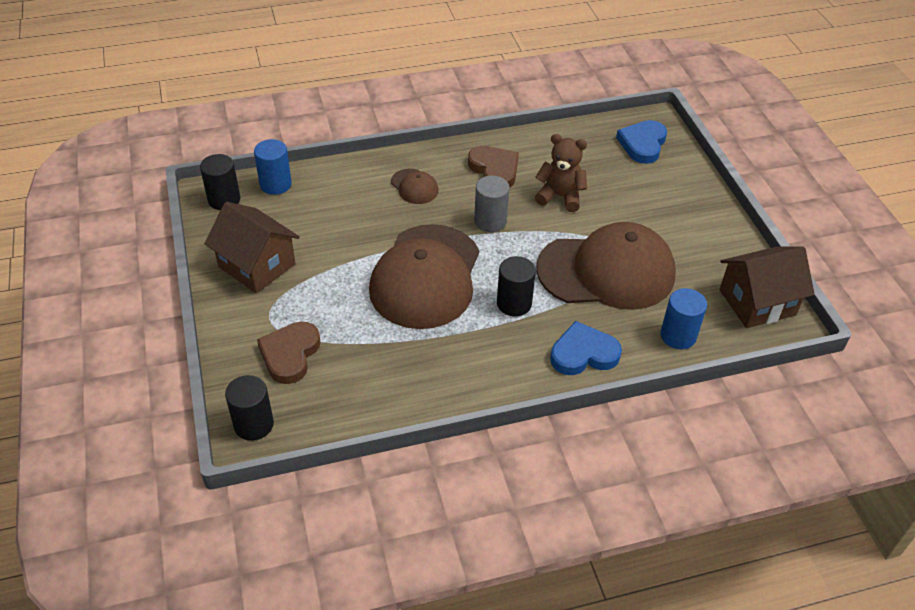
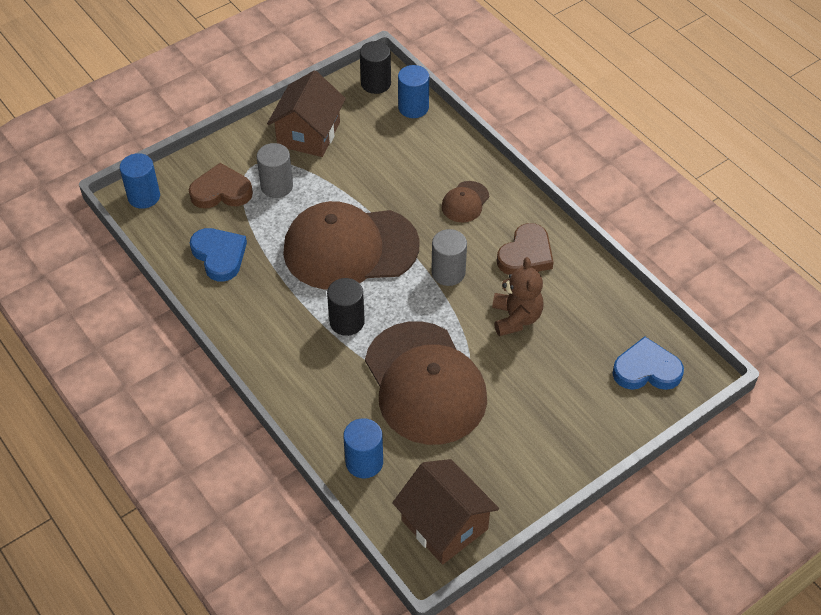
camera: 70 degrees right, 5 degrees up
black cylinder [225,375,274,441] -> blue cylinder [120,153,160,209]
blue heart [550,321,622,375] -> blue heart moved to [190,228,247,281]
none -> grey cylinder [257,143,293,198]

